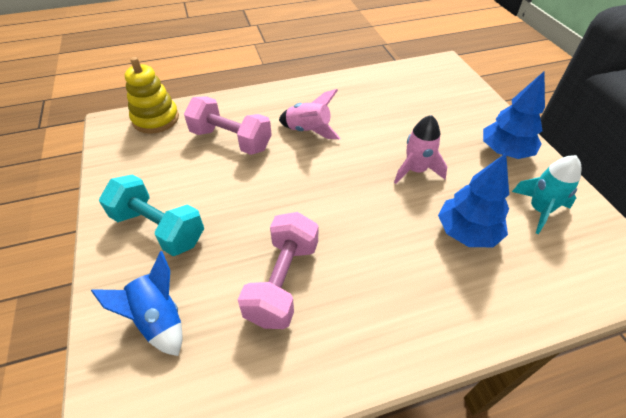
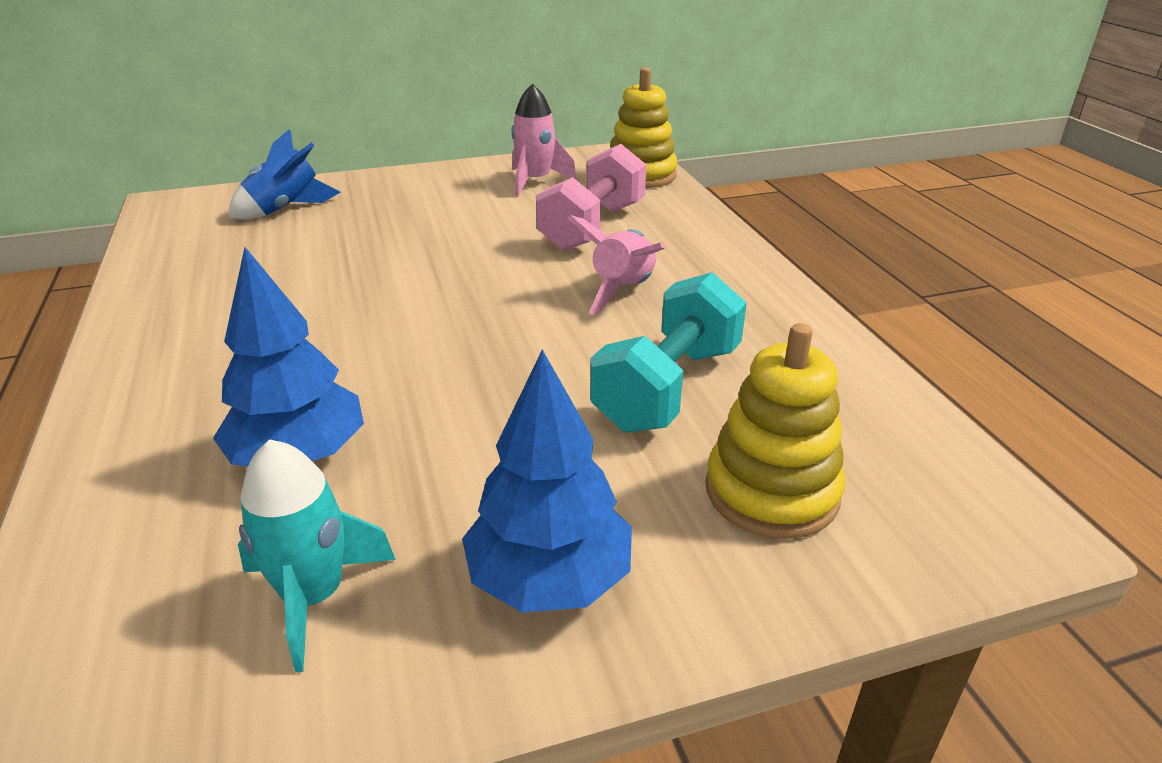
camera: 90 degrees right, 15 degrees down
turquoise dumbbell [99,174,204,256] -> turquoise dumbbell moved to [590,272,747,433]
pink dumbbell [238,212,319,329] -> none
pink rocket [394,115,447,184] -> pink rocket moved to [511,83,577,197]
none -> yellow stacking toy [705,323,845,539]

